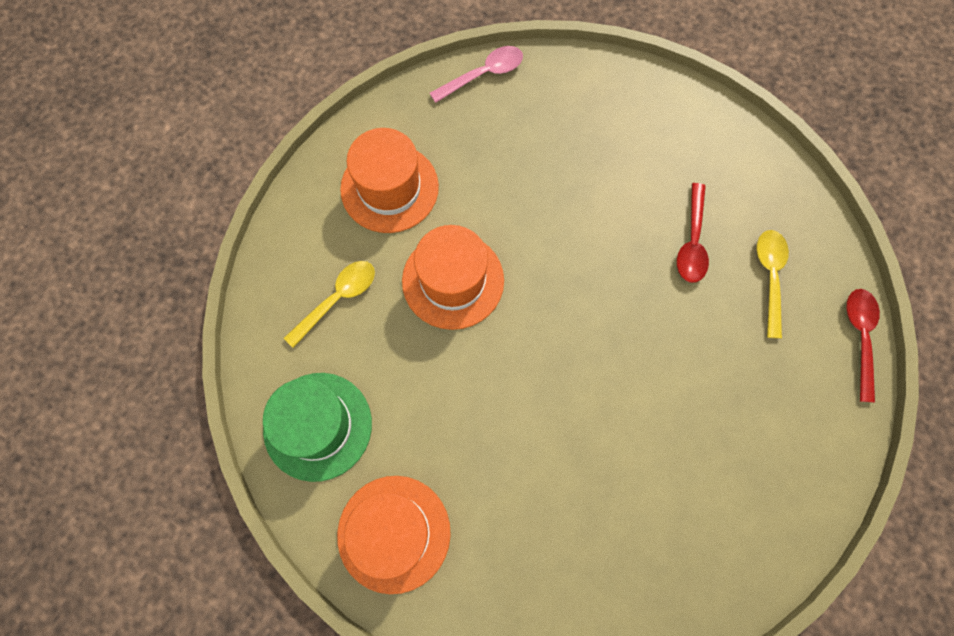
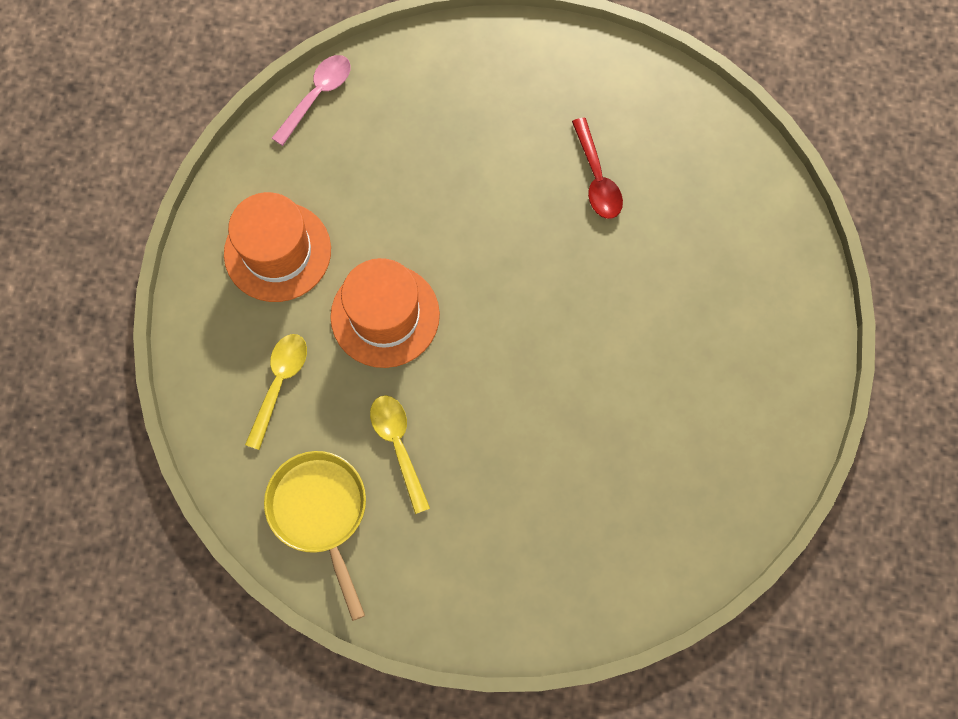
camera: 25 degrees left, 0 degrees up
green hat [263,373,372,482] -> yellow pan [264,451,366,621]
orange hat [337,476,451,594] -> none
yellow spoon [757,230,789,339] -> yellow spoon moved to [370,395,430,514]
red spoon [847,289,880,403] -> none

